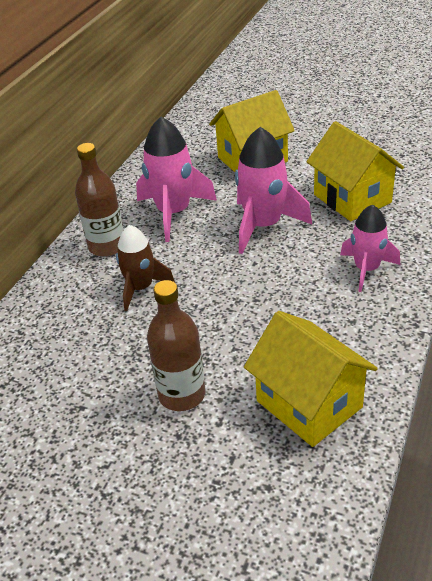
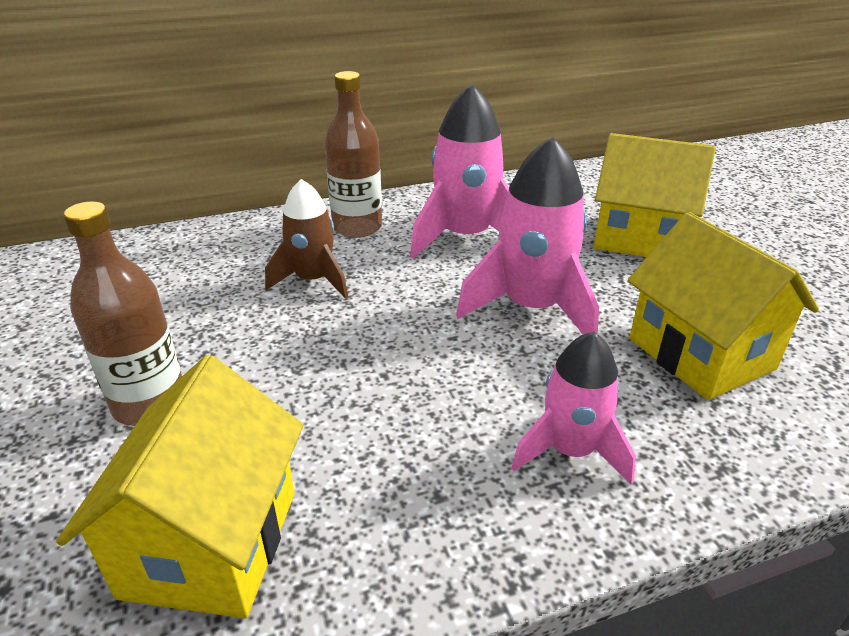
camera: 45 degrees right, 5 degrees down
yellow house [306,121,404,221] -> yellow house turned 45 degrees counterclockwise [628,212,819,400]

